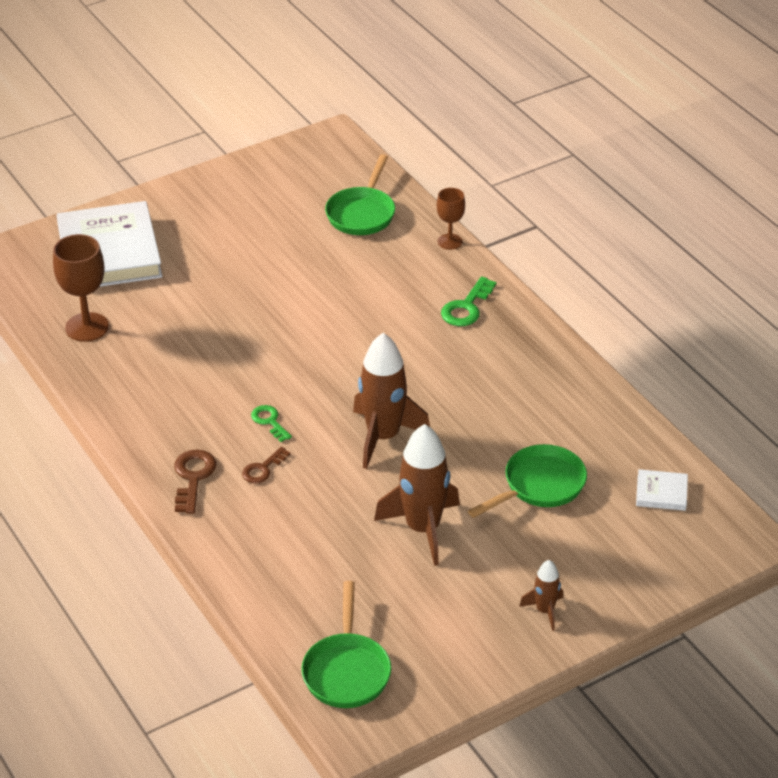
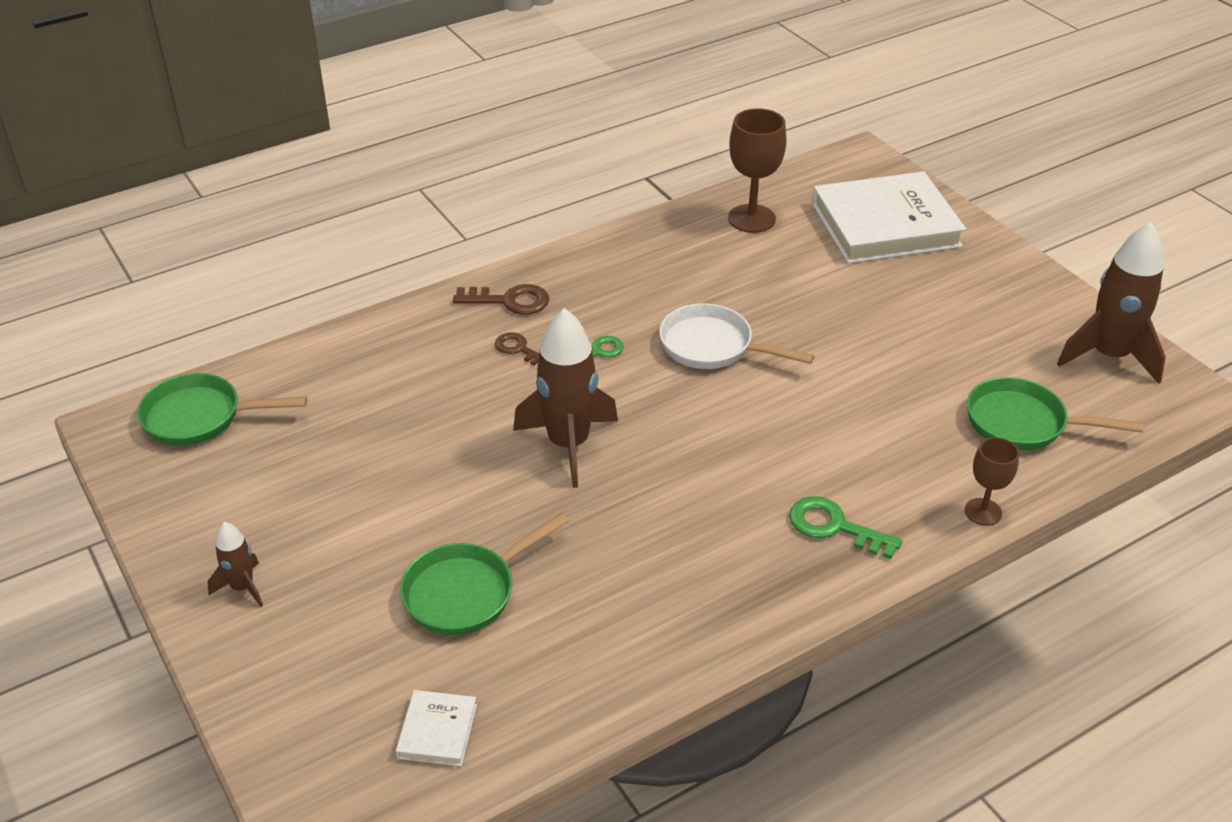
camera: 90 degrees right, 0 degrees up
brown rocket [374,424,460,566] -> brown rocket moved to [1057,222,1166,384]
green pan [468,444,587,518] -> green pan turned 90 degrees clockwise [400,513,569,635]
none -> white pan [659,304,814,369]

